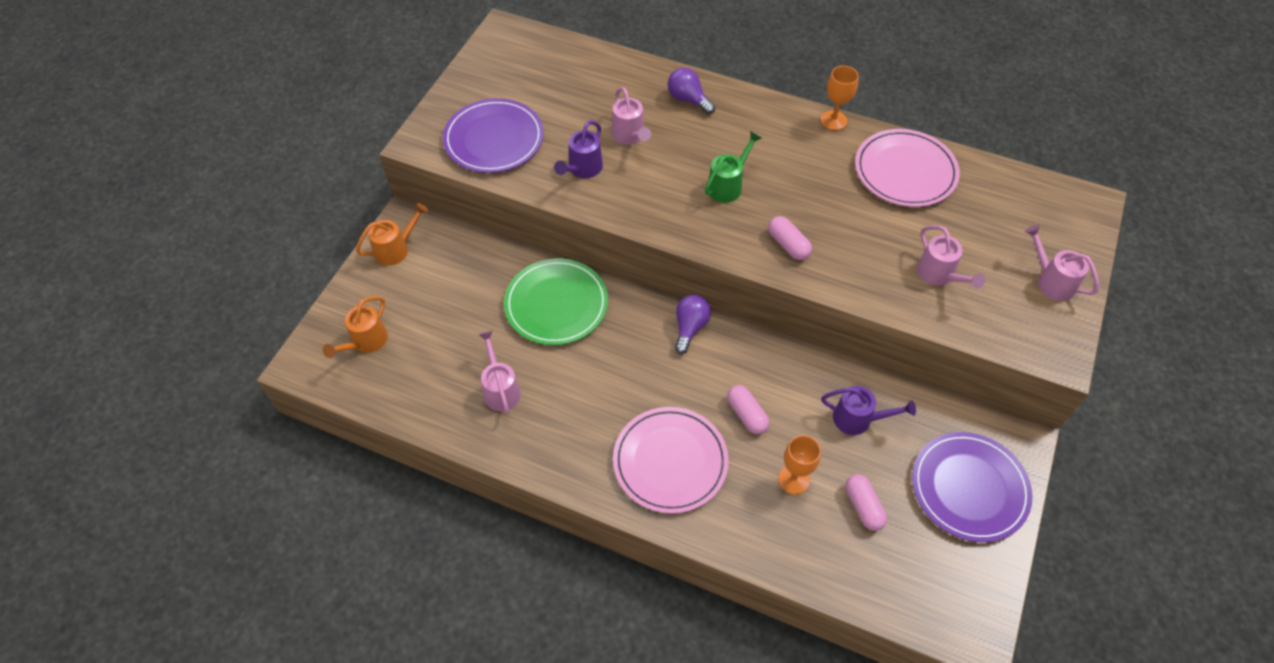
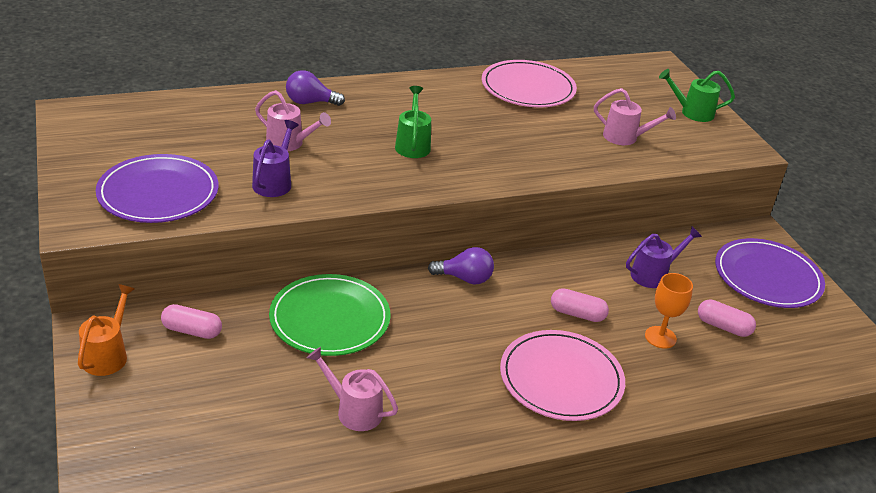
camera: 45 degrees left, 20 degrees down
orange watering can [323,296,388,358] -> none
purple watering can [554,120,603,178] -> purple watering can turned 150 degrees counterclockwise [252,120,299,197]
purple light bulb [675,295,711,354] -> purple light bulb turned 120 degrees clockwise [428,247,494,285]
pink capsule [768,216,812,260] -> pink capsule moved to [161,304,222,339]
orange goblet [821,66,859,130] -> none
pink watering can [1025,225,1099,301] -> green watering can [659,69,735,122]

